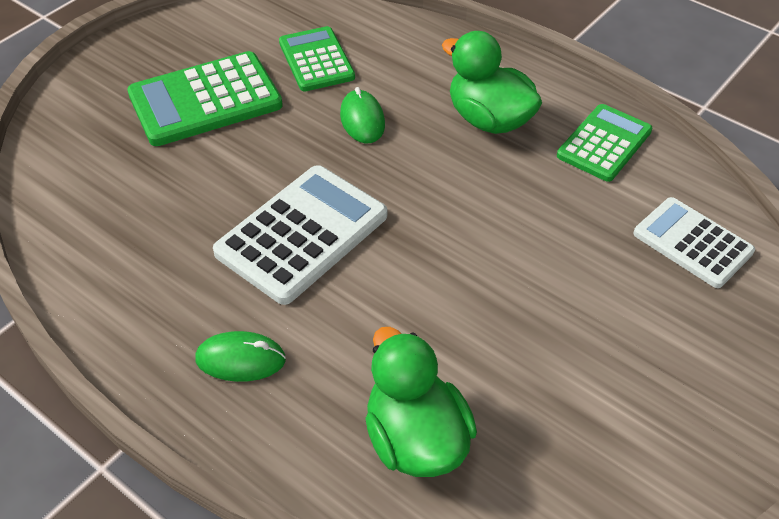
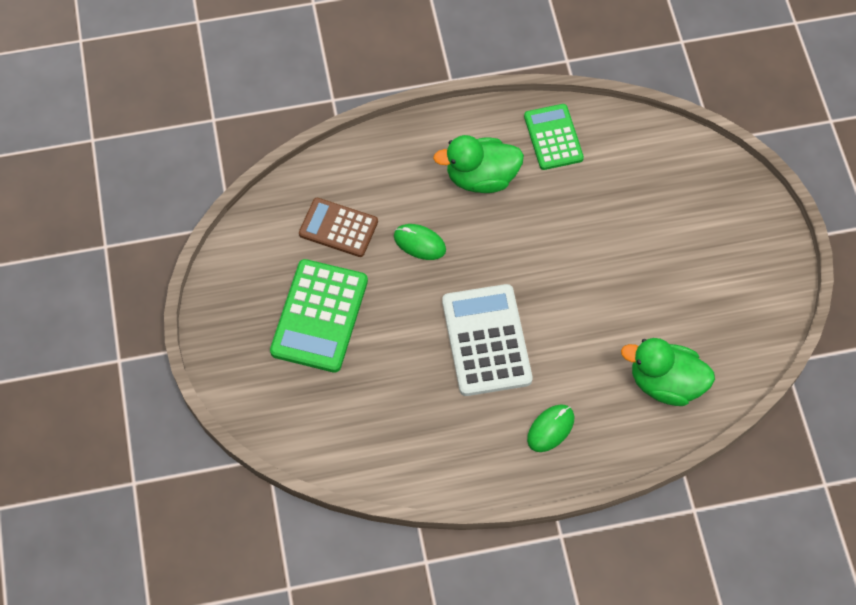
camera: 50 degrees left, 15 degrees up
green calculator [279,26,355,92] -> brown calculator [299,198,378,257]
white calculator [634,197,755,288] -> none

